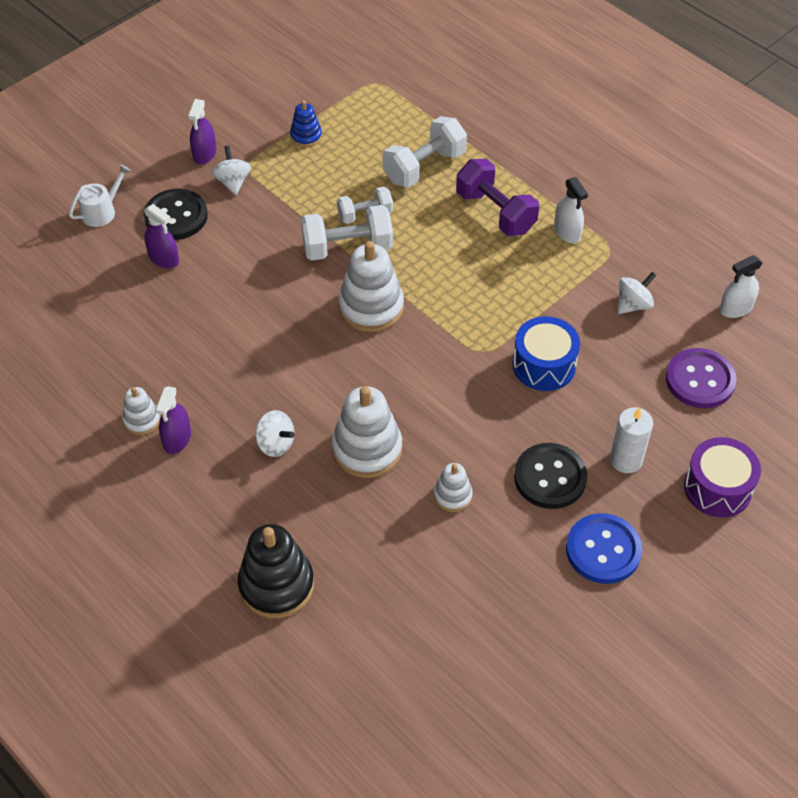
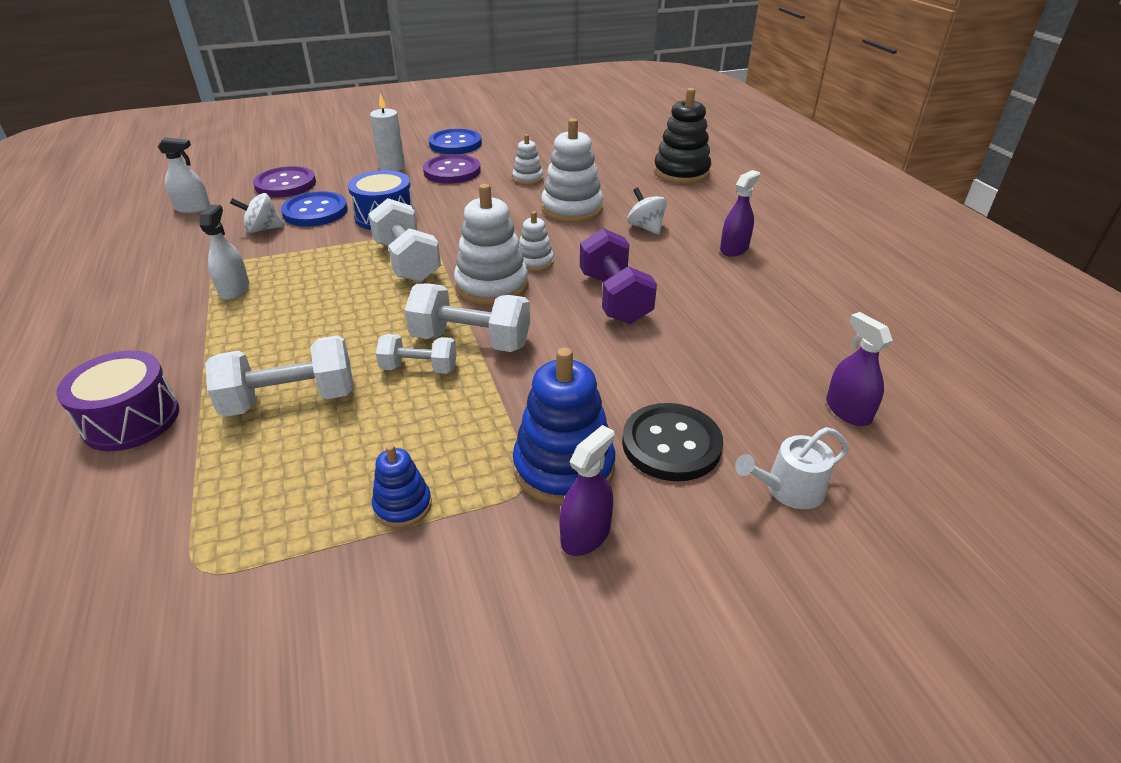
camera: 155 degrees left, 15 degrees down
white stacking toy [122,387,161,435] -> white stacking toy moved to [519,211,554,272]
purple spray bottle [144,204,179,269] -> purple spray bottle moved to [826,312,893,426]
white spinning top [211,145,251,195] -> blue stacking toy [513,348,615,506]
purple dumbbell [456,159,539,236] -> purple dumbbell moved to [580,228,657,324]
black button [514,443,587,509] -> purple button [423,154,481,184]
purple drum [684,437,761,517] -> purple drum moved to [56,350,179,451]
none -> blue button [281,191,348,227]
none -> white dumbbell [368,198,441,282]

